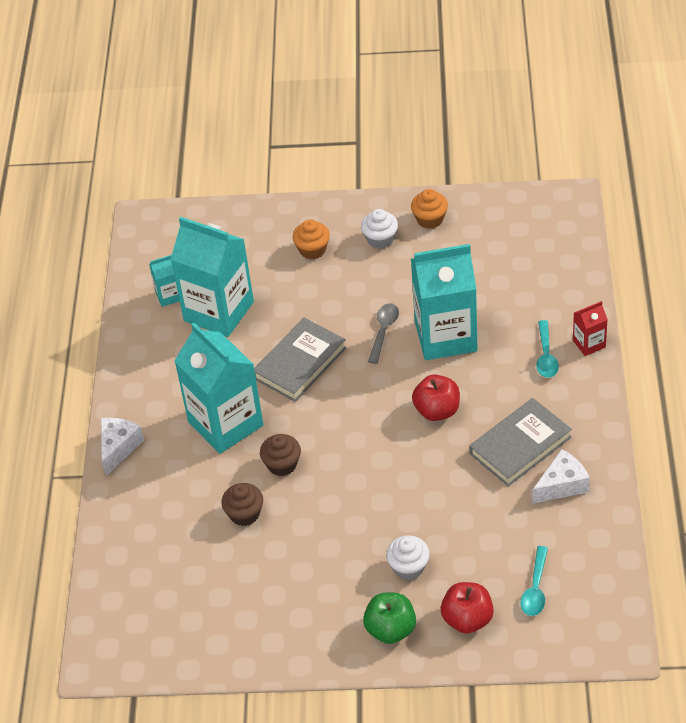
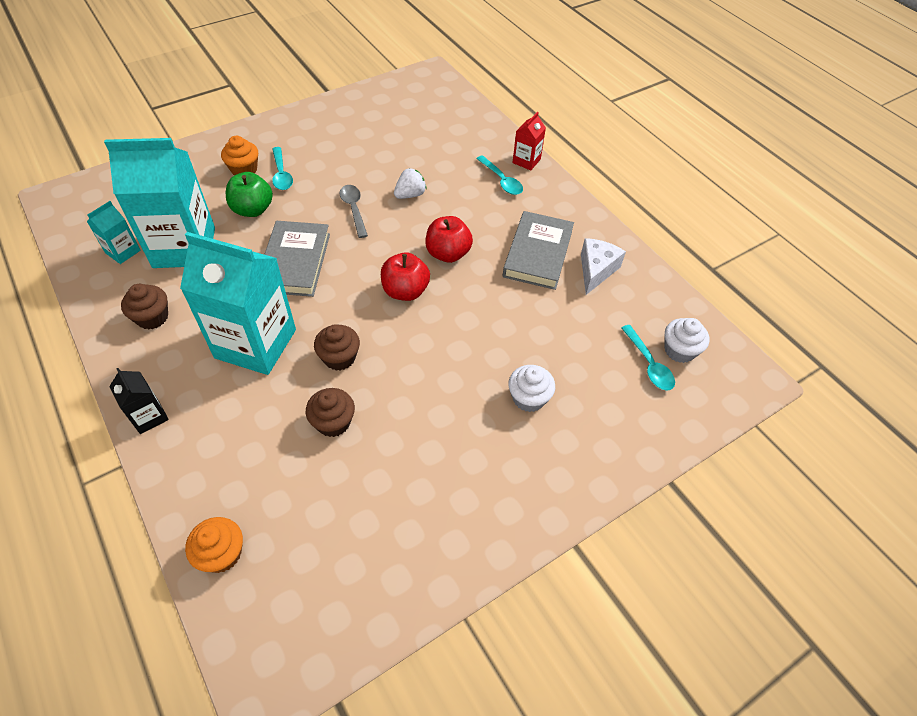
camera: 40 degrees left, 5 degrees up
white cheese [101,418,144,476] -> black carton [109,368,169,434]
white cupcake [361,209,398,249] -> white cupcake moved to [664,318,710,363]
green apple [363,593,416,644] -> green apple moved to [226,172,273,217]
orange cupcake [411,189,448,229] -> orange cupcake moved to [185,517,243,573]
turquoise carton [411,244,477,360] -> white strawberry [394,168,426,199]
red apple [441,582,494,634] -> red apple moved to [381,252,430,301]
none -> brown cupcake [121,284,168,330]
none -> turquoise spoon [272,147,293,190]

